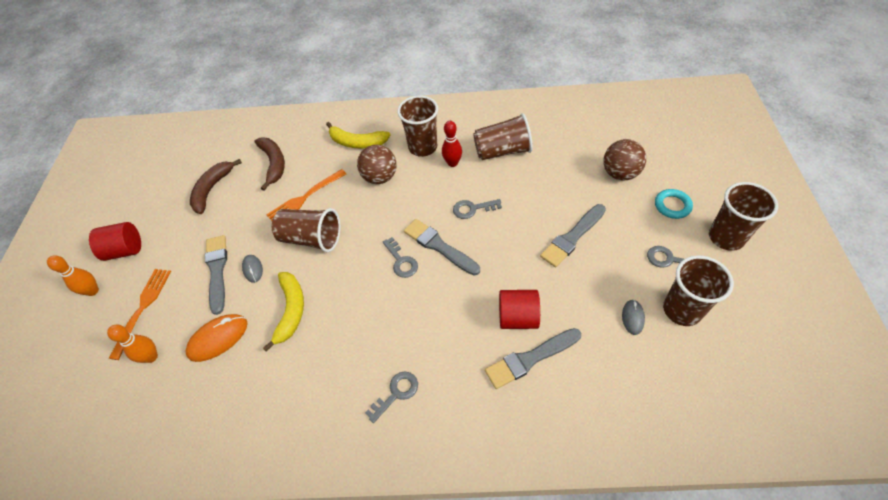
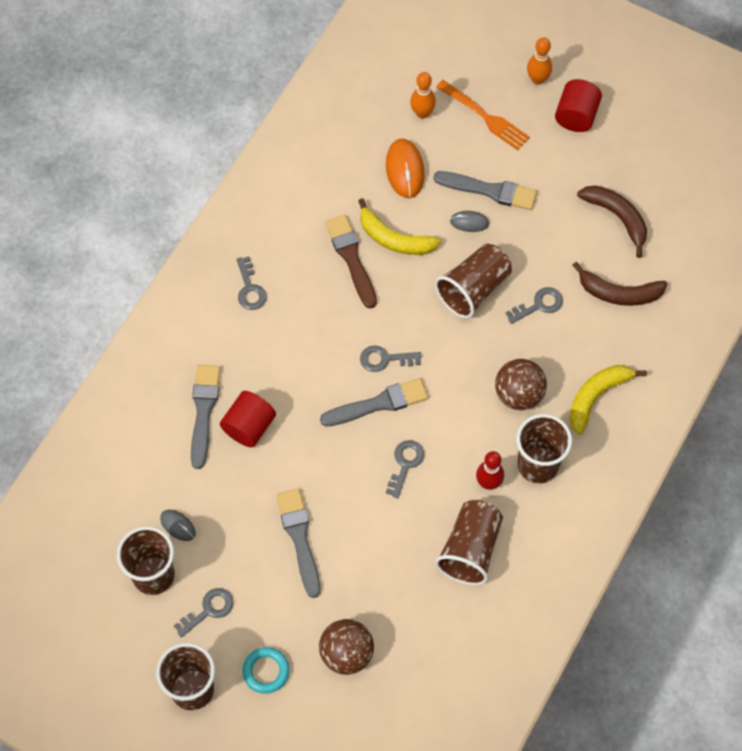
camera: 115 degrees right, 10 degrees up
orange fork [266,169,346,221] -> grey key [505,287,563,324]
none -> brown brush [325,215,377,309]

